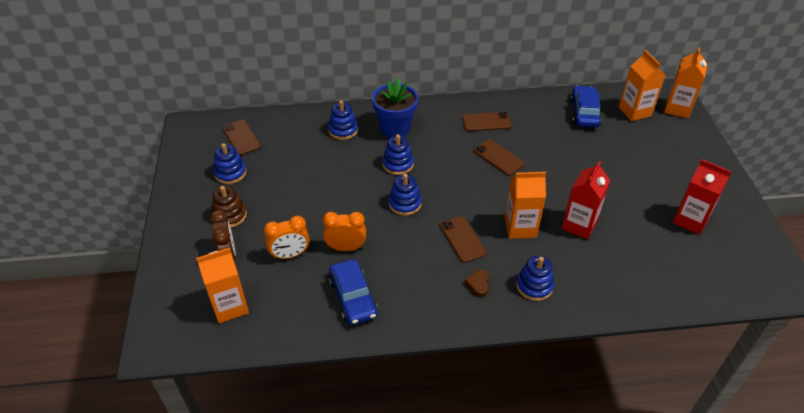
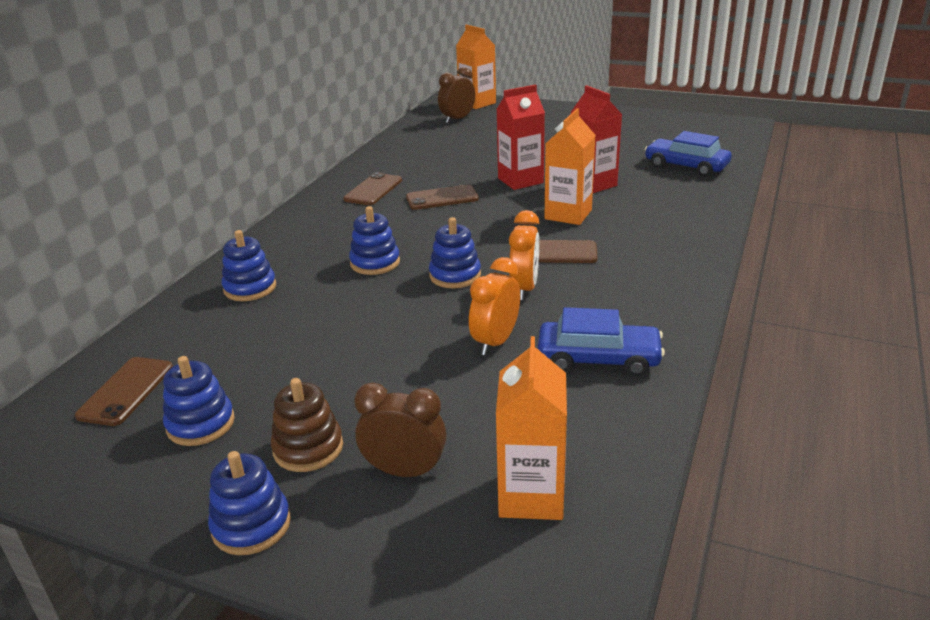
camera: 60 degrees left, 15 degrees down
brown phone [223,120,261,155] -> brown phone turned 75 degrees counterclockwise [75,357,173,426]
orange clock [264,216,310,260] -> orange clock moved to [509,210,539,300]
blue flower pot [372,78,418,138] -> none
brown heart [464,270,489,298] -> none
blue stacking toy [516,256,554,301] -> blue stacking toy moved to [208,451,291,555]
blue car [570,85,602,127] -> blue car moved to [645,131,732,177]
orange carton [619,50,666,121] -> brown clock [438,67,475,123]
red carton [673,159,732,235] -> red carton moved to [497,84,545,190]

